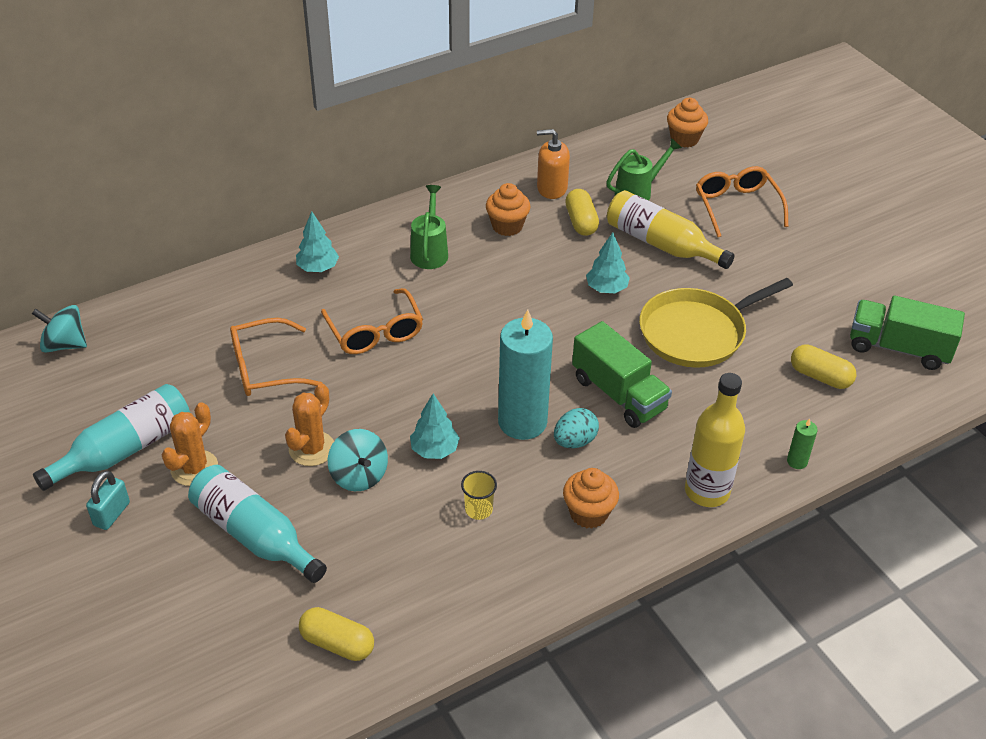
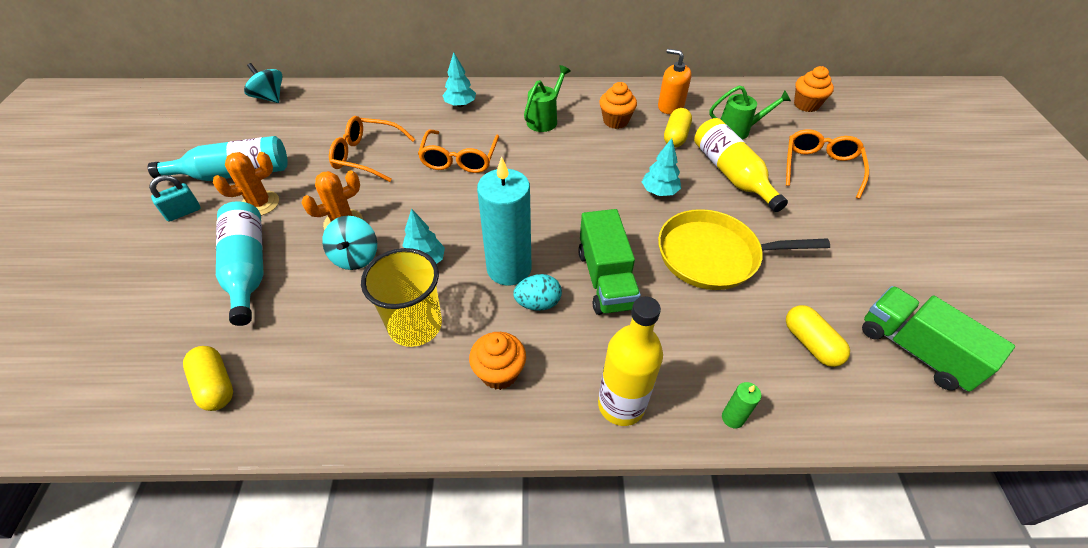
camera: 30 degrees right, 5 degrees up
yellow cup [461,471,497,520] -> yellow cup [361,248,442,347], size x2.10

